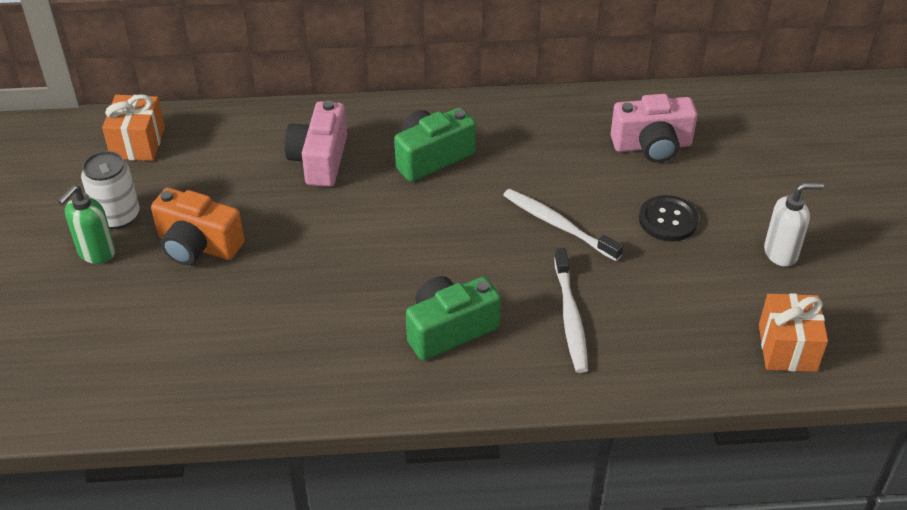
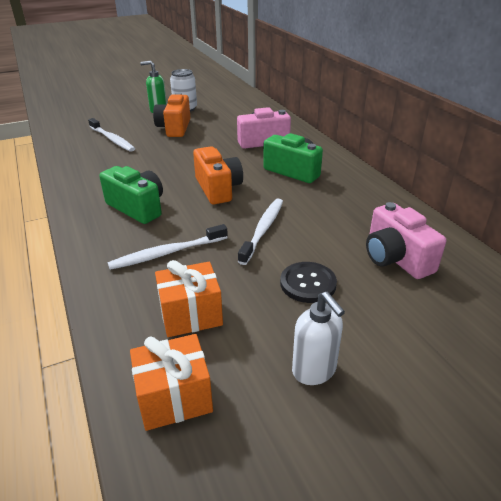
camera: 70 degrees right, 10 degrees down
orange gift [102,95,165,161] -> orange gift moved to [155,260,223,337]
none -> white toothbrush [88,118,135,152]
none -> orange camera [193,146,243,204]

